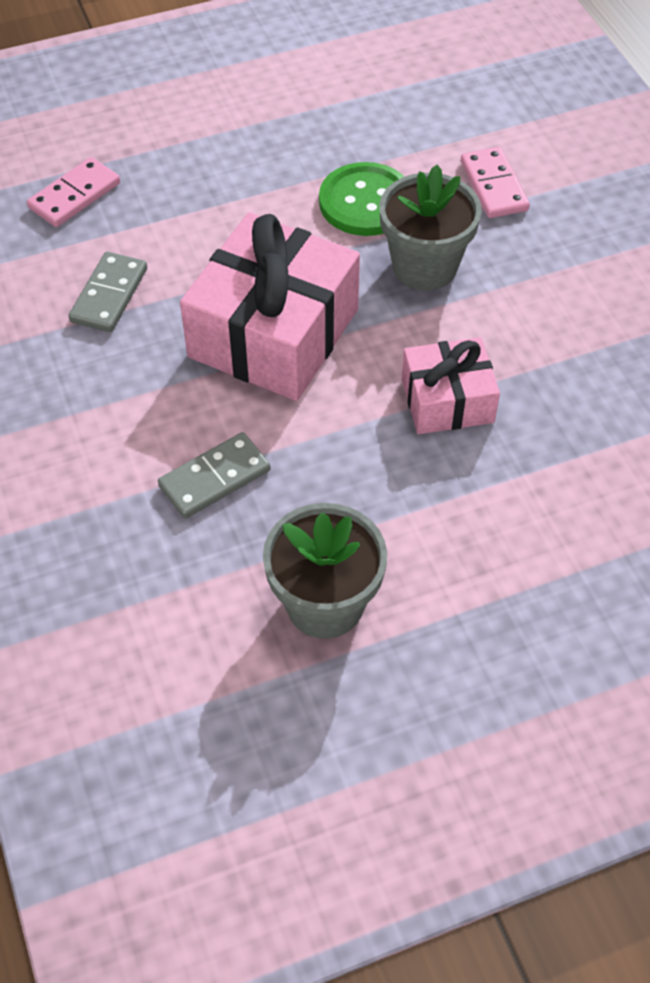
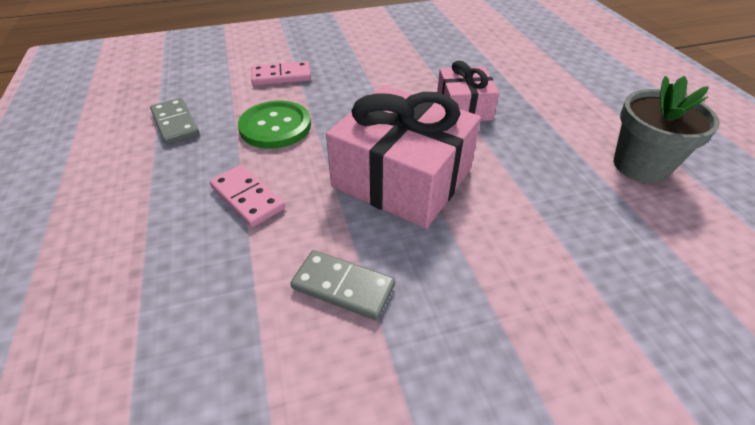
camera: 85 degrees left, 10 degrees down
pink domino [27,157,120,227] -> pink domino moved to [210,165,285,227]
grey domino [158,432,271,519] -> grey domino moved to [150,98,199,145]
grey flower pot [379,165,482,290] -> none

